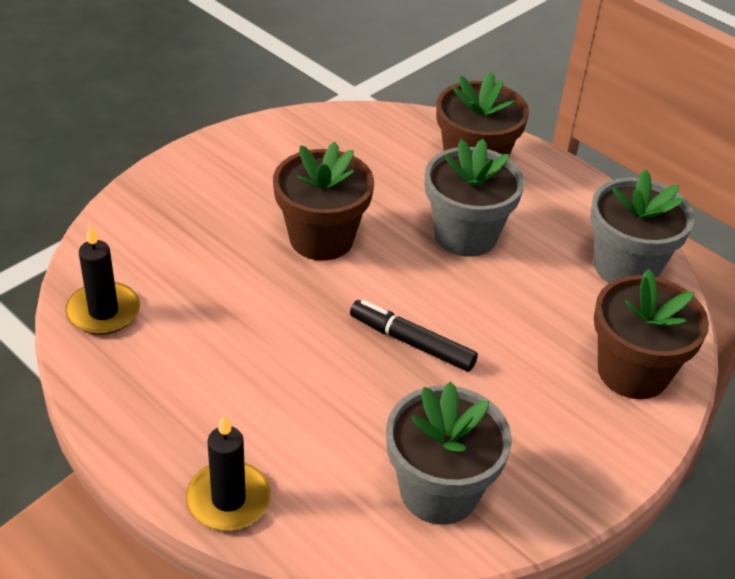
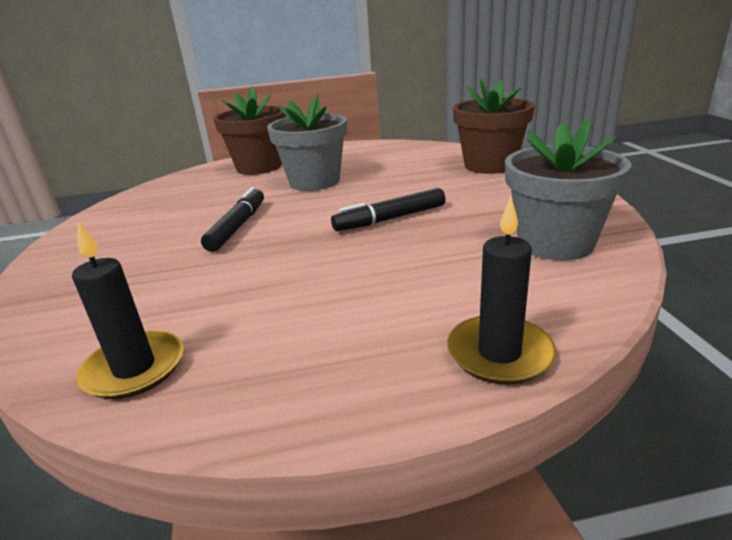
camera: 50 degrees left, 15 degrees down
brown flower pot [273,142,374,261] -> black marker [201,187,264,252]
grey flower pot [590,169,695,283] -> none

